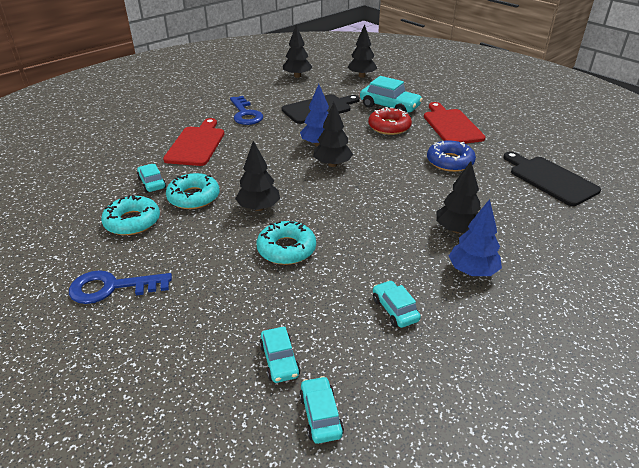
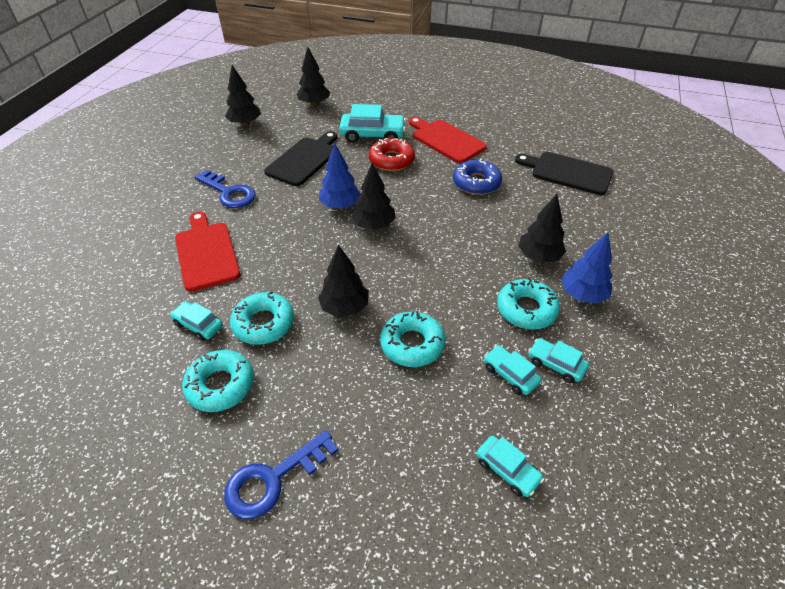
camera: 30 degrees left, 10 degrees up
turquoise car [299,376,344,444] -> turquoise car moved to [484,345,541,395]
none -> turquoise donut [497,278,560,330]

